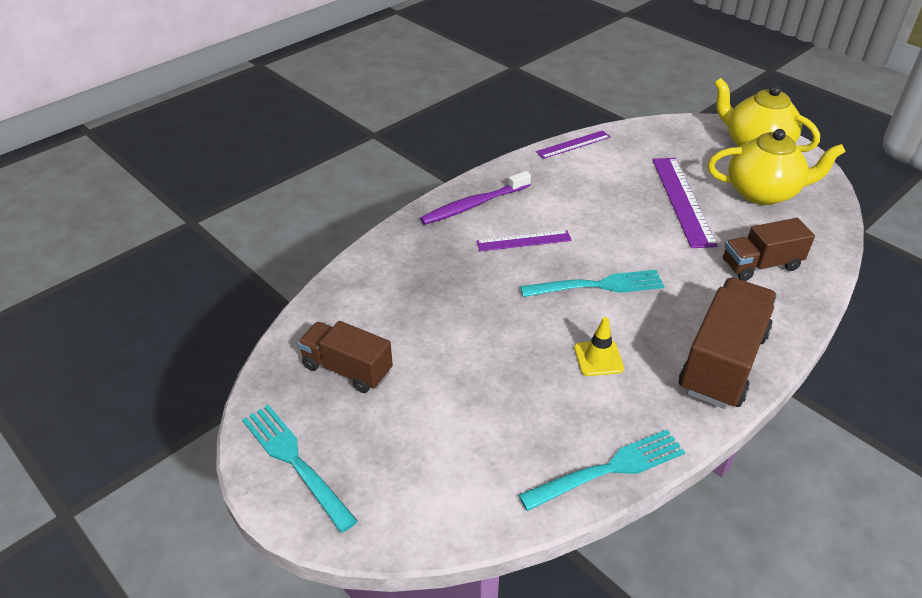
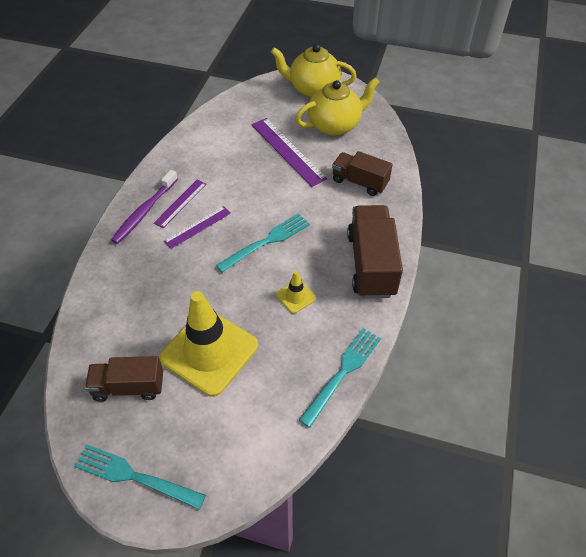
camera: 30 degrees left, 10 degrees up
purple ruler [536,130,611,159] -> purple ruler moved to [154,180,206,228]
brown truck [723,218,815,281] -> brown truck turned 75 degrees clockwise [332,151,393,196]
none -> yellow traffic cone [159,291,258,397]

